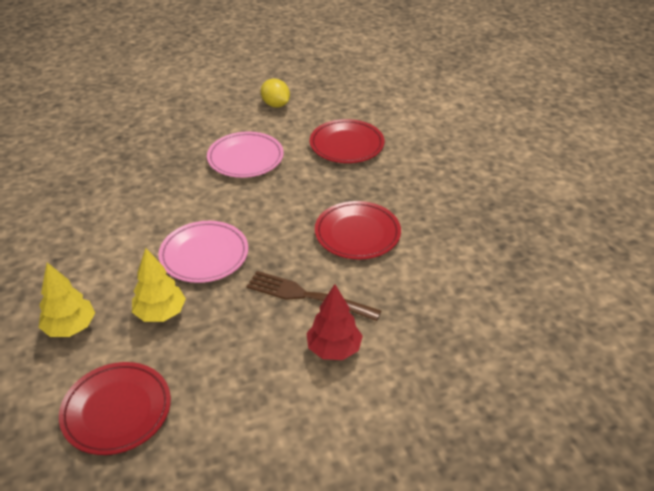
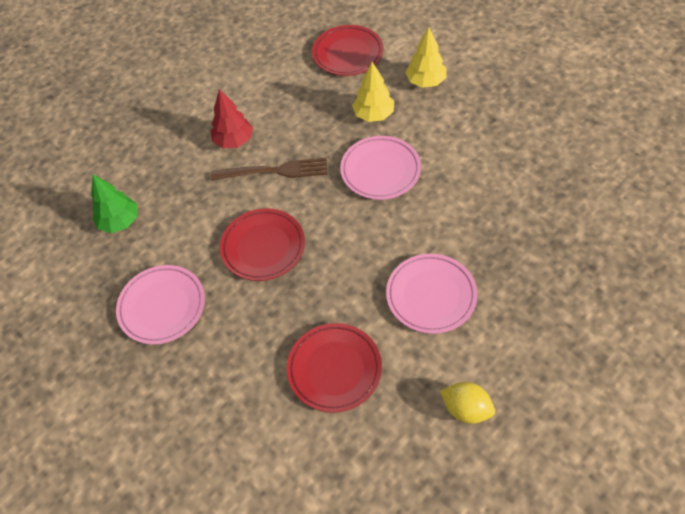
camera: 160 degrees right, 15 degrees up
none -> green tree [91,174,138,233]
none -> pink plate [116,265,205,344]

